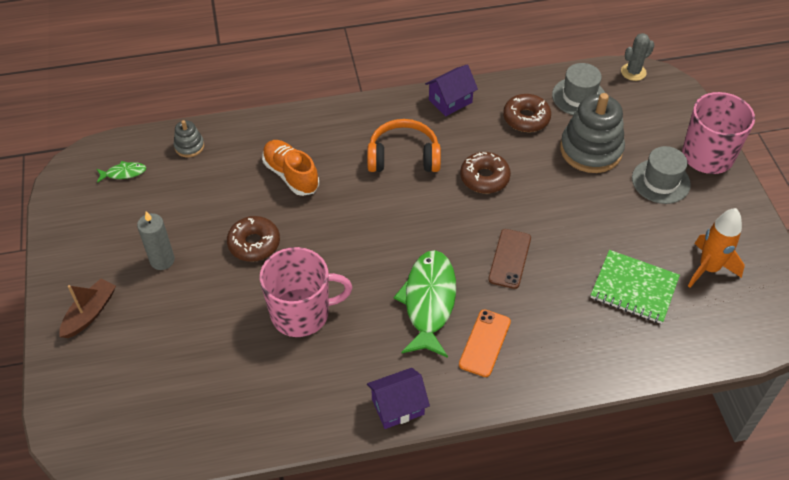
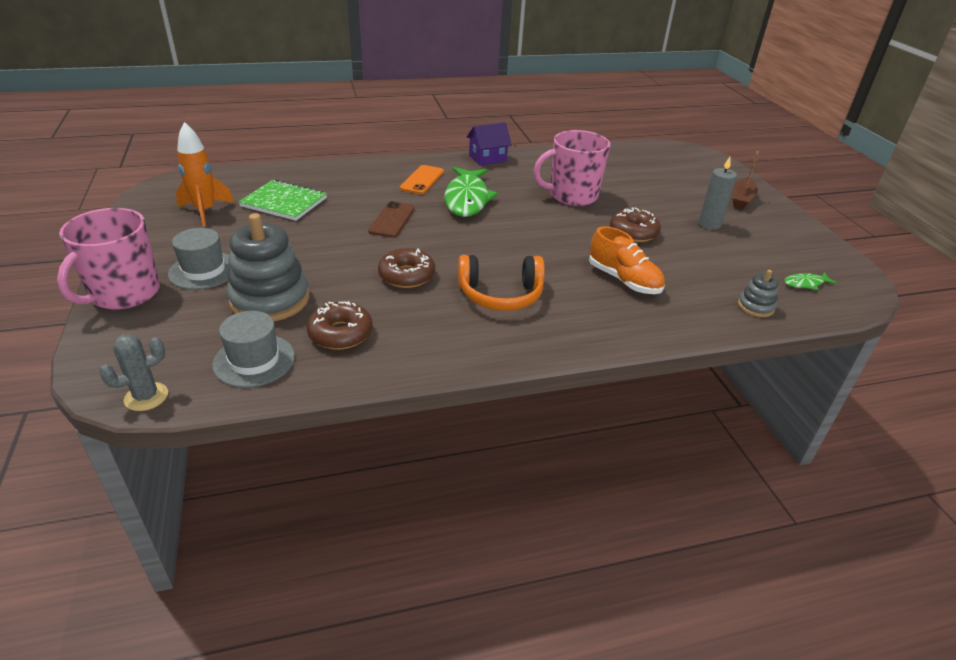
camera: 175 degrees right, 15 degrees down
purple house [425,64,478,116] -> none

